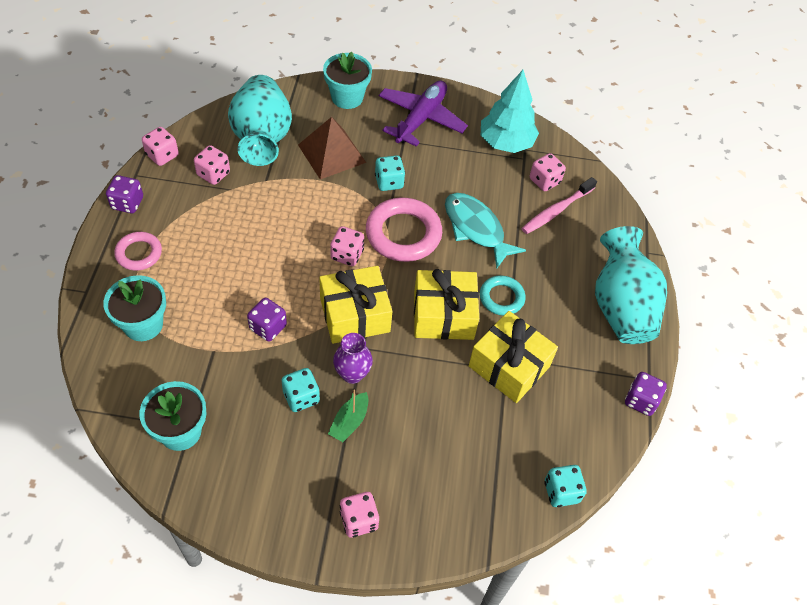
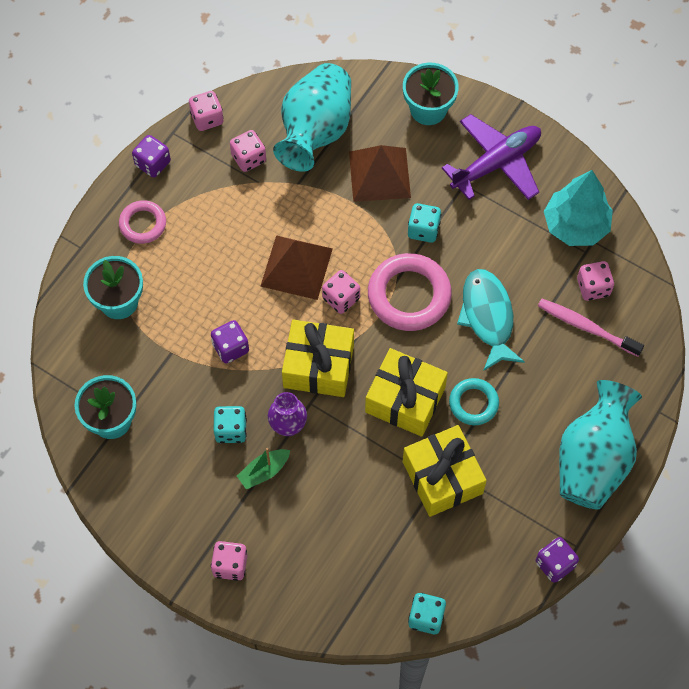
camera: 30 degrees right, 10 degrees up
pink toothbrush [522,177,597,234] -> pink toothbrush turned 45 degrees clockwise [538,299,644,357]
none -> brown pyramid [260,235,333,300]

